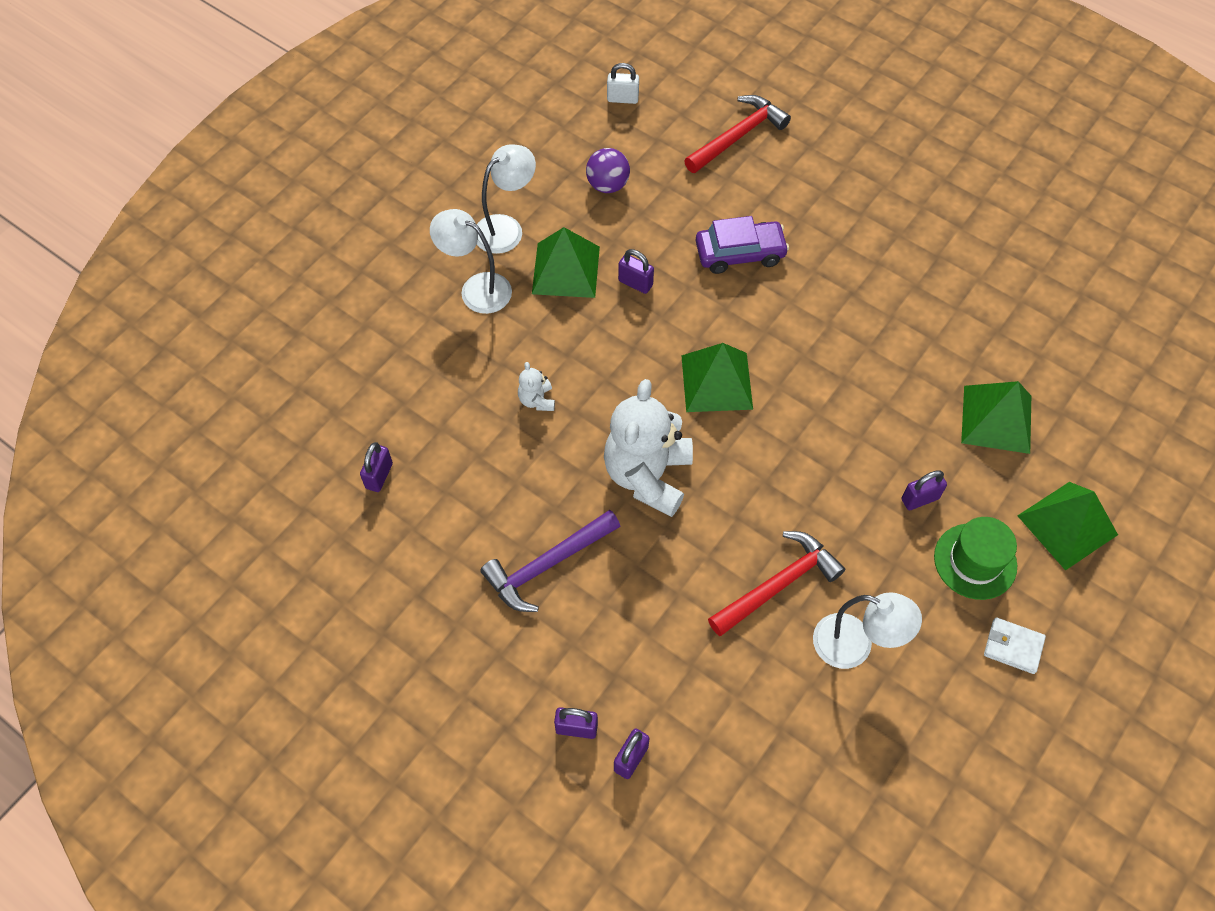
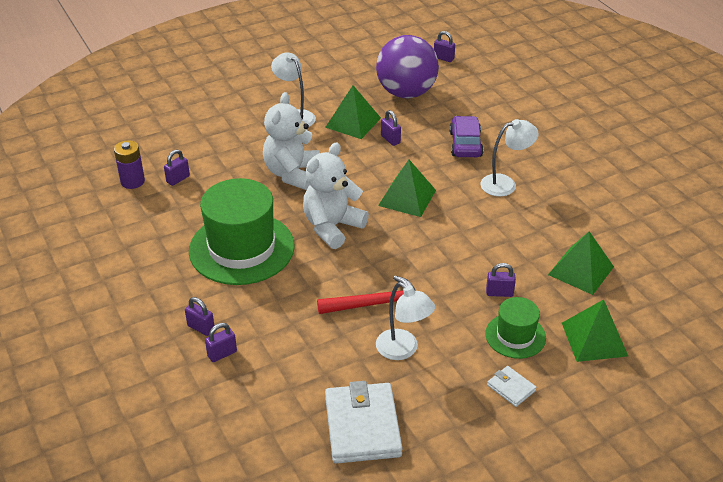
camera: 25 degrees right, 20 degrees down
white lamp [477,144,536,254] -> white lamp moved to [480,119,539,196]
purple hammer [480,510,620,612] -> green hat [189,178,295,285]
white teddy bear [518,362,555,411] -> white teddy bear [263,92,320,190], size x2.33
purple ball [586,148,630,193] -> purple ball [376,35,439,98], size x2.15
white padlock [607,63,639,104] -> purple padlock [434,31,455,62]
red hammer [684,95,791,173] -> none
purple car [695,216,789,274] -> purple car turned 105 degrees counterclockwise [449,116,484,157]
none -> purple battery [114,140,145,189]
none -> white wallet [325,381,403,464]

